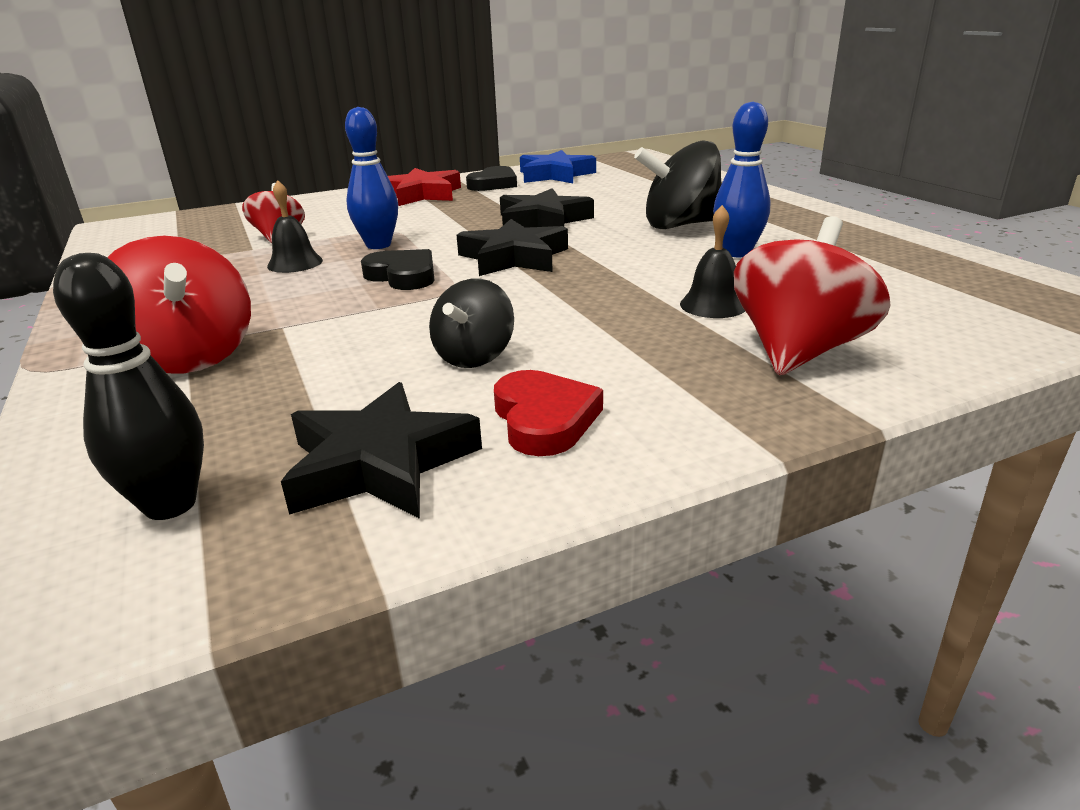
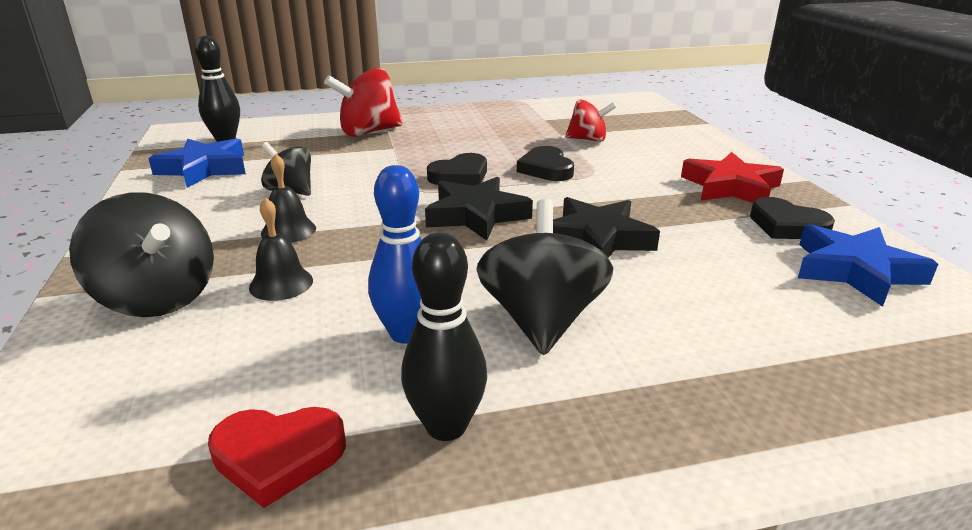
camera: 100 degrees right, 0 degrees up
black bell [267,180,323,273] -> black bell moved to [261,154,316,243]
black star [281,382,482,519] -> blue star [148,138,246,187]
blue bowling pin [345,107,398,249] -> black heart [517,146,574,181]
red heart [494,370,603,456] -> red heart moved to [208,407,346,508]
red spinning top [734,216,891,375] -> black spinning top [69,192,214,317]
none -> black bowling pin [401,233,487,441]

